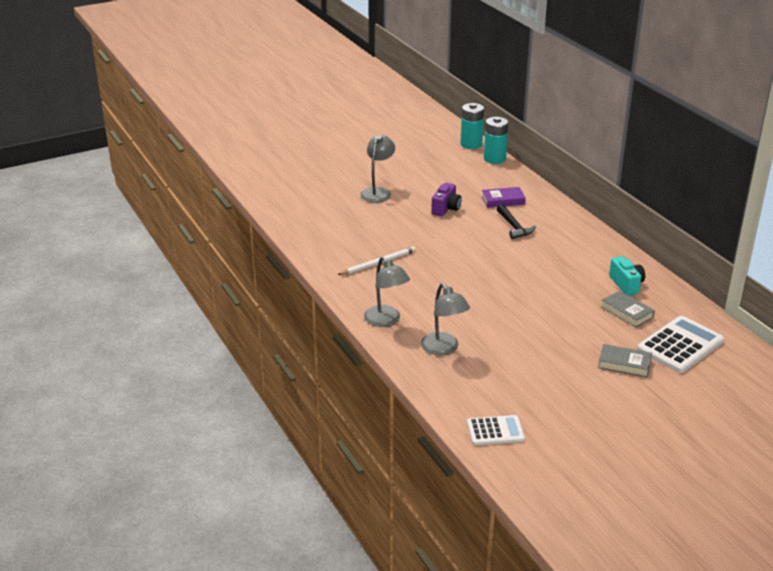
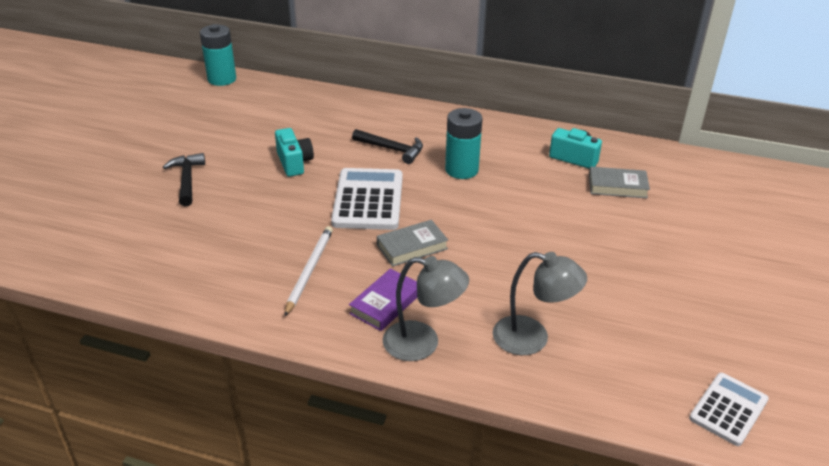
camera: 45 degrees left, 5 degrees up
grey lamp [360,134,395,203] -> black hammer [163,153,205,207]
purple camera [431,183,462,216] -> turquoise camera [275,128,314,177]
purple book [482,187,526,208] -> purple book moved to [349,268,417,331]
turquoise battery [484,117,509,164] -> turquoise battery moved to [445,108,483,179]
grey book [598,344,652,377] -> grey book moved to [377,220,448,267]
white calculator [637,316,724,373] -> white calculator moved to [331,168,403,230]

